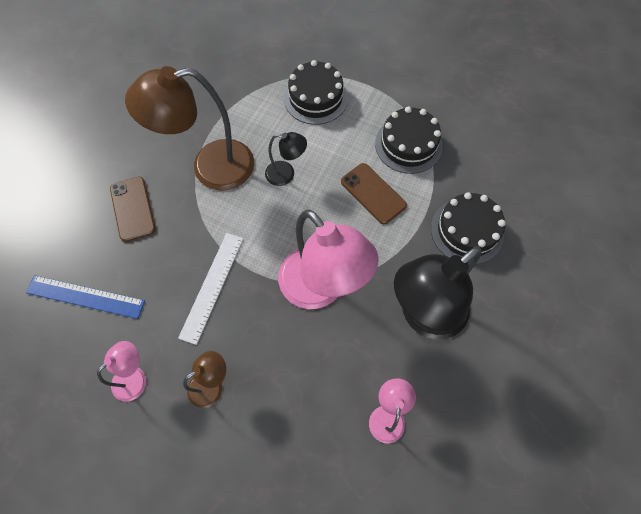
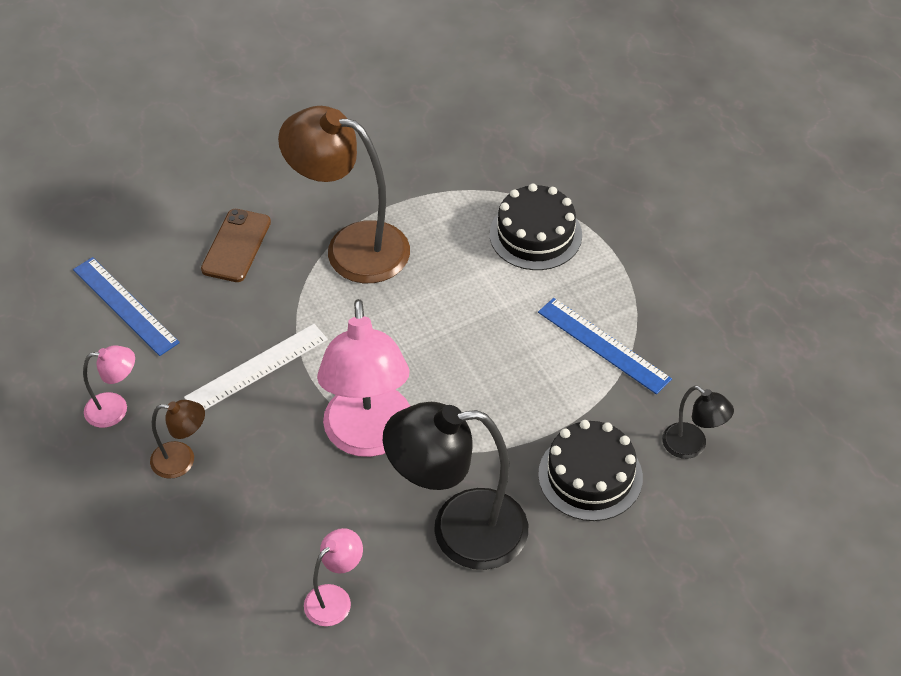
camera: 35 degrees right, 15 degrees down
black lamp [265,132,307,186] -> black lamp moved to [662,386,734,459]
brown phone [341,163,407,224] -> none
black cake [375,106,443,174] -> blue ruler [538,298,672,394]

